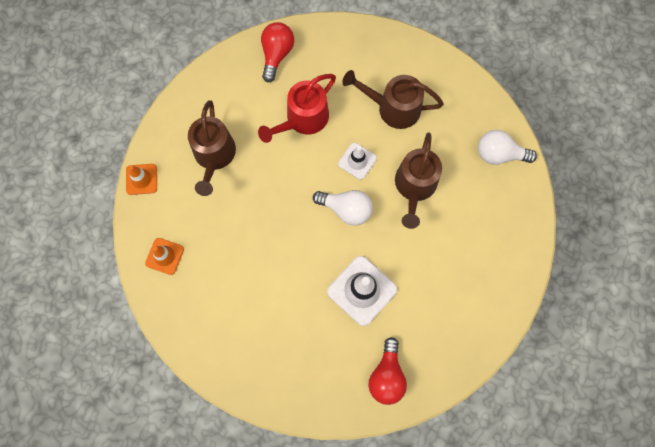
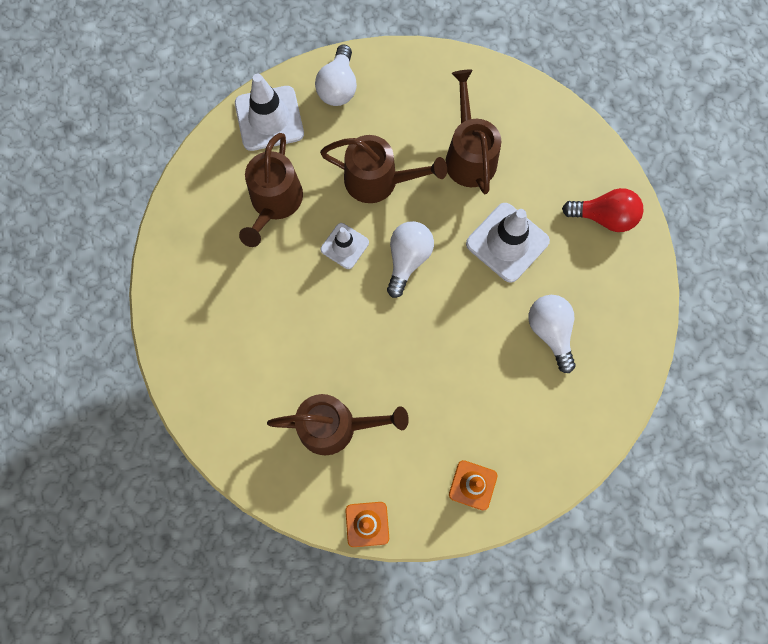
camera: 90 degrees left, 0 degrees up
red watering can [258,74,336,143] -> none
red light bulb [261,22,294,83] -> none
none -> white traffic cone [235,74,304,151]
none -> brown watering can [445,69,501,194]
none -> white light bulb [528,295,576,373]

